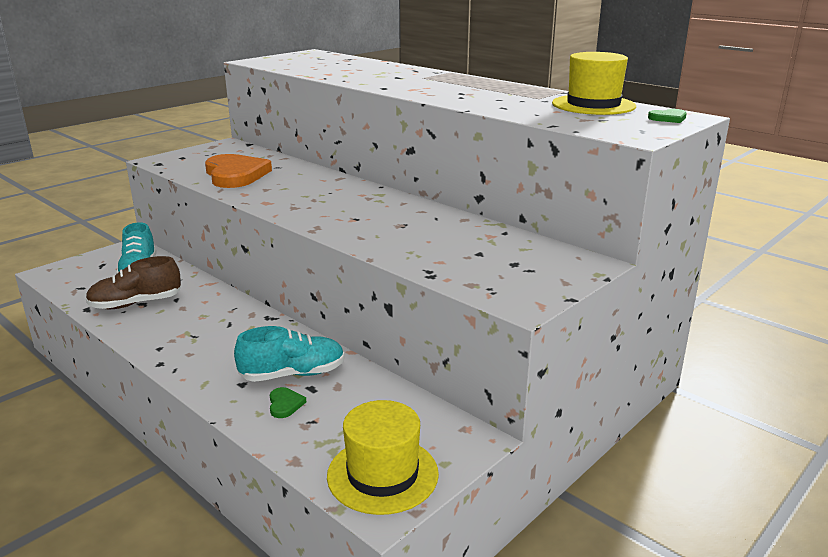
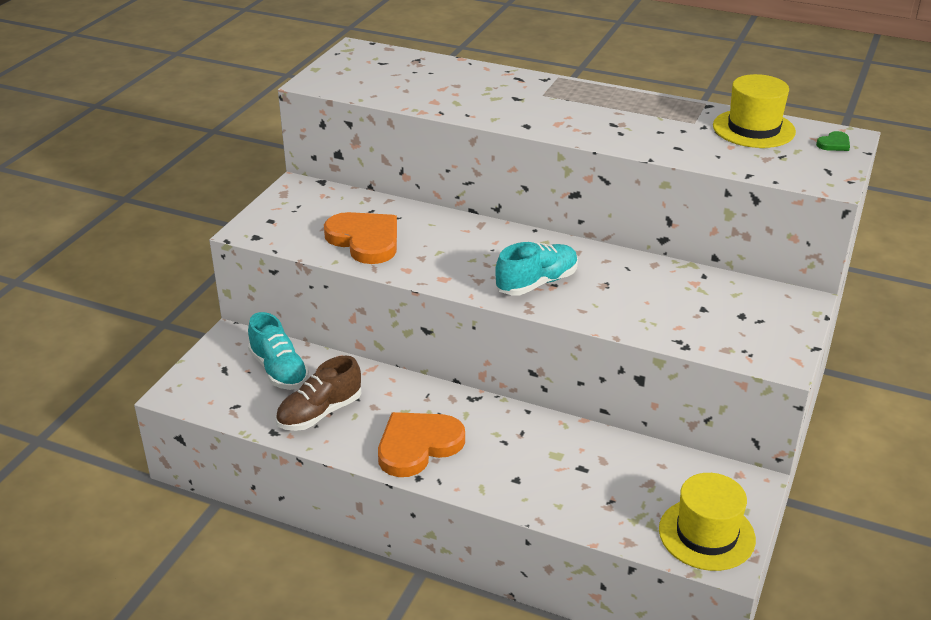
camera: 20 degrees left, 10 degrees up
turquoise shoe [234,326,345,382] -> turquoise shoe moved to [495,242,578,296]
green heart [270,387,306,418] -> none
none -> orange heart [378,412,465,477]

